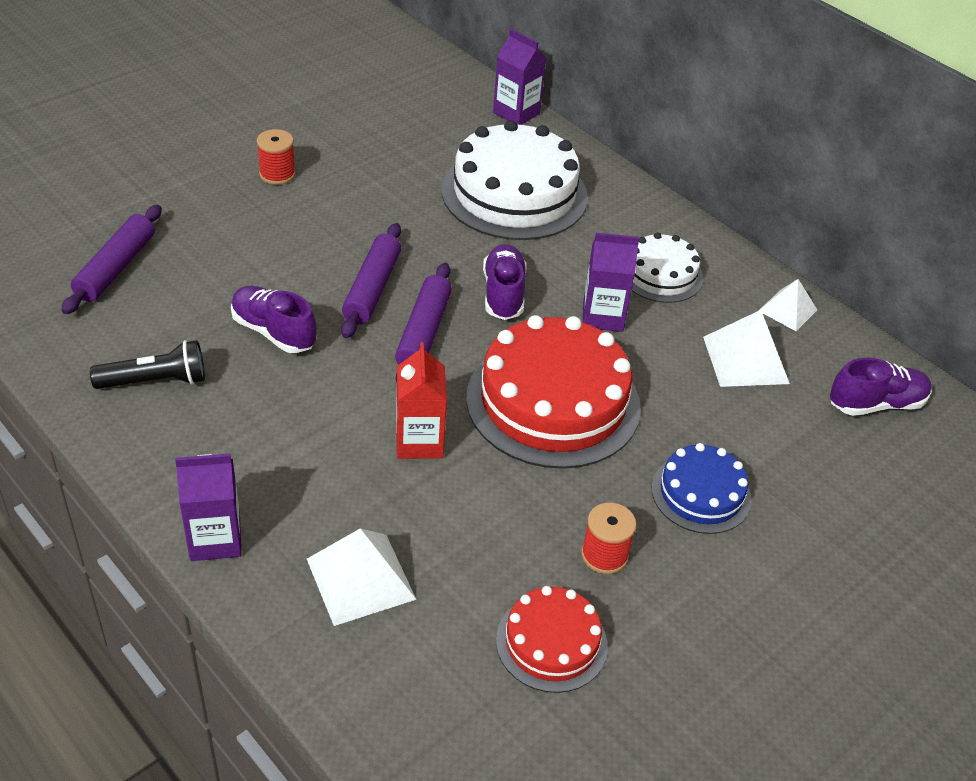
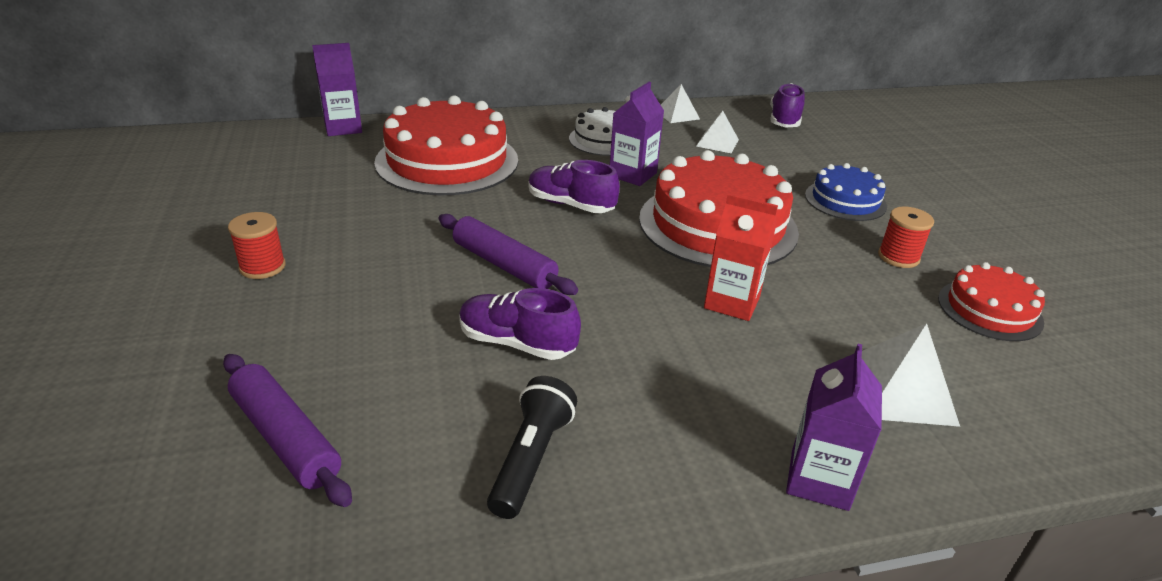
camera: 60 degrees left, 10 degrees down
purple shoe [231,286,317,353] -> purple shoe turned 45 degrees clockwise [459,288,581,360]
purple rolling pin [395,263,452,382] -> none
white cake [442,120,588,240] -> red cake [374,95,518,195]
white pyramid [703,310,790,387] -> white pyramid [696,111,739,153], size x0.64

